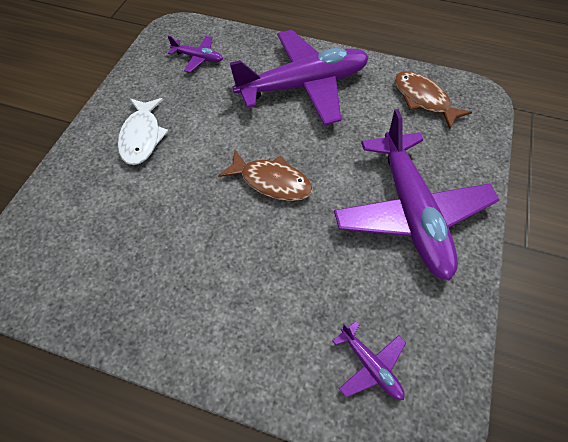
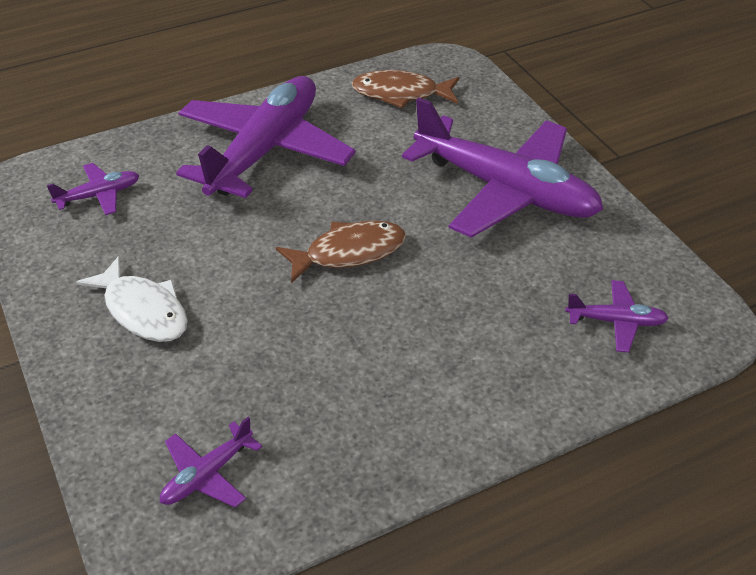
camera: 45 degrees left, 15 degrees down
none -> purple plane [160,417,262,508]

